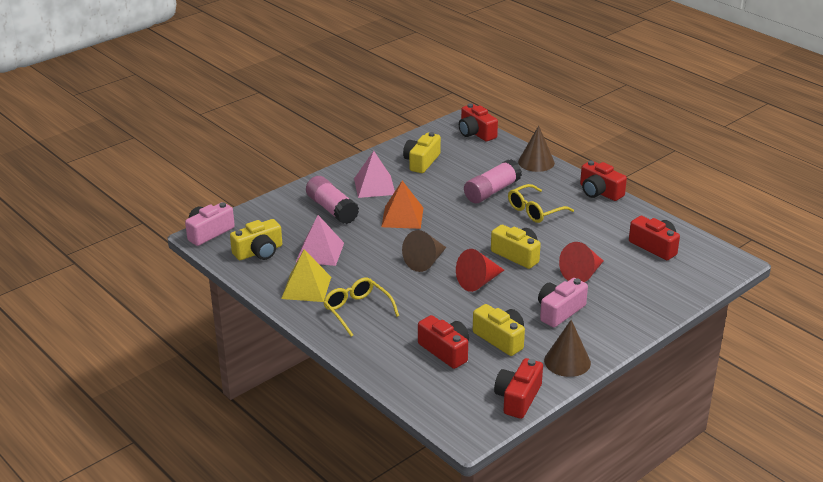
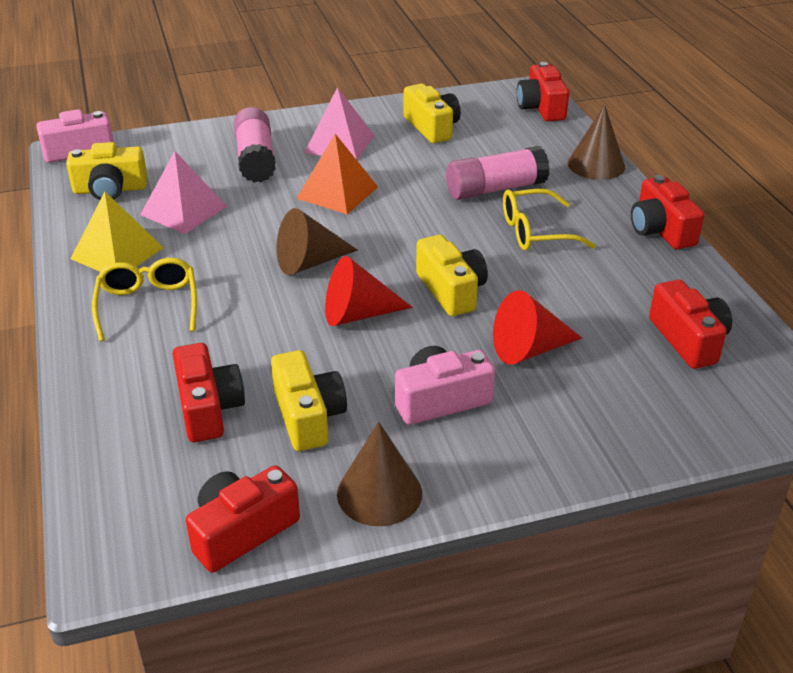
camera: 25 degrees right, 5 degrees up
yellow camera [403,132,441,173] -> yellow camera turned 105 degrees clockwise [404,84,461,143]

